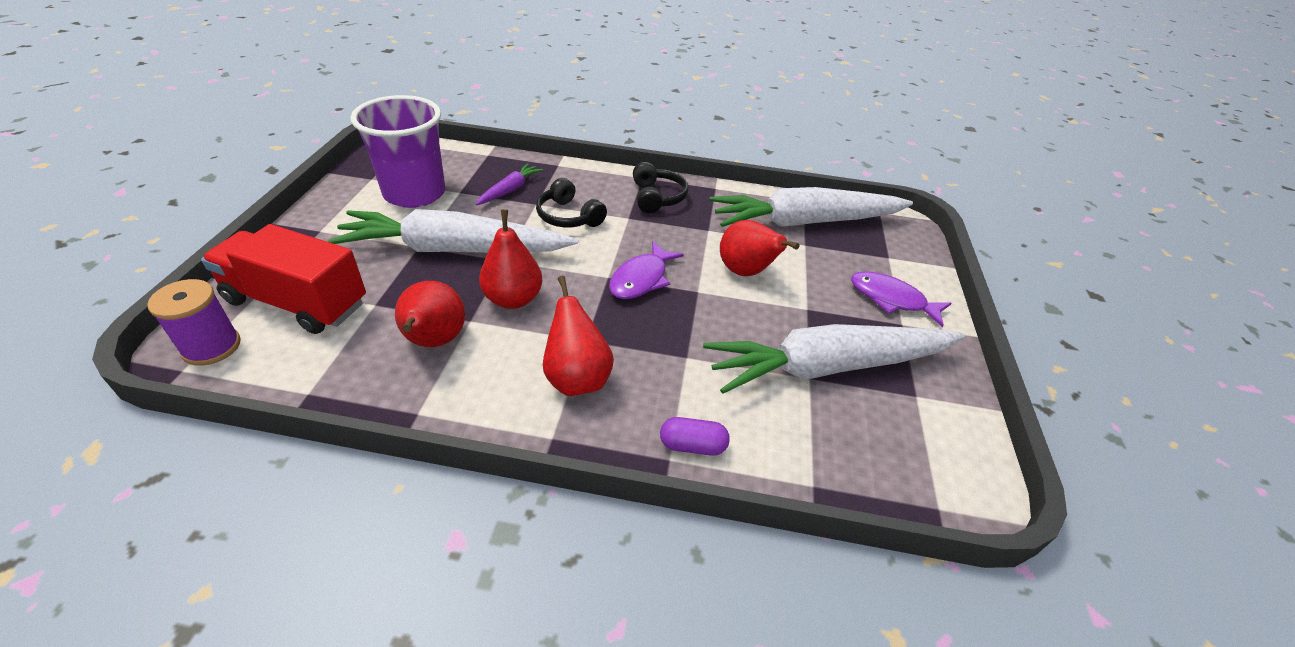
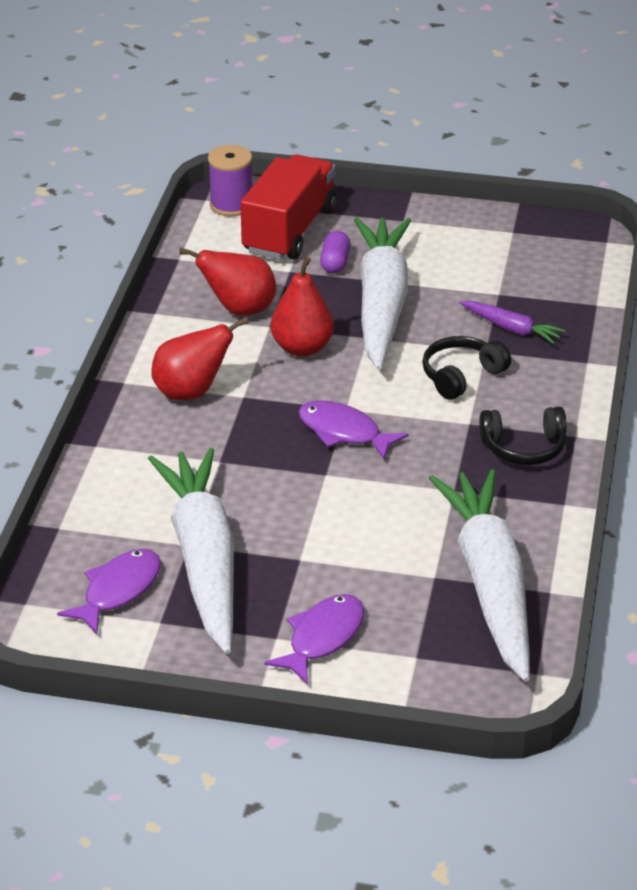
camera: 95 degrees right, 5 degrees down
purple cup [351,95,446,208] -> none
purple capsule [660,417,730,456] -> purple capsule moved to [320,231,350,273]
red pear [720,220,799,276] -> none
none -> purple fish [57,549,161,634]

